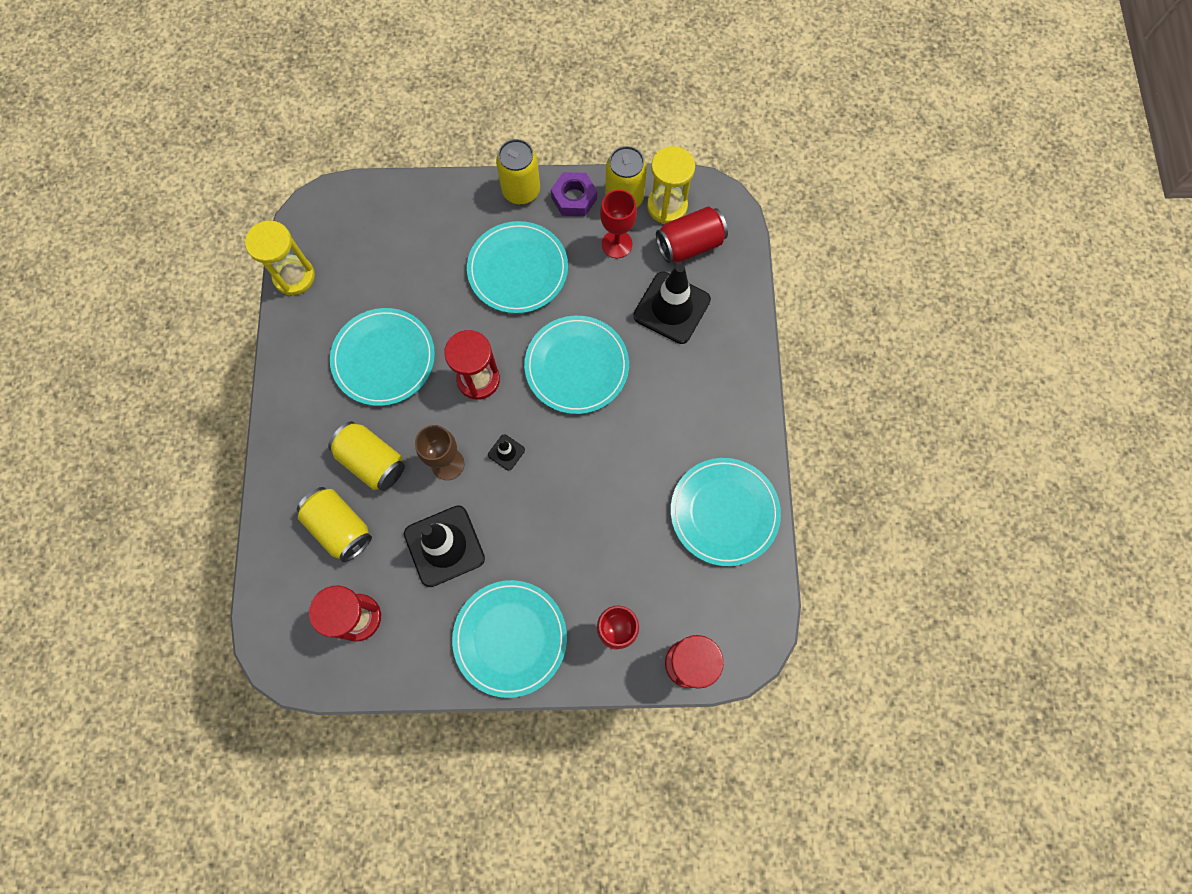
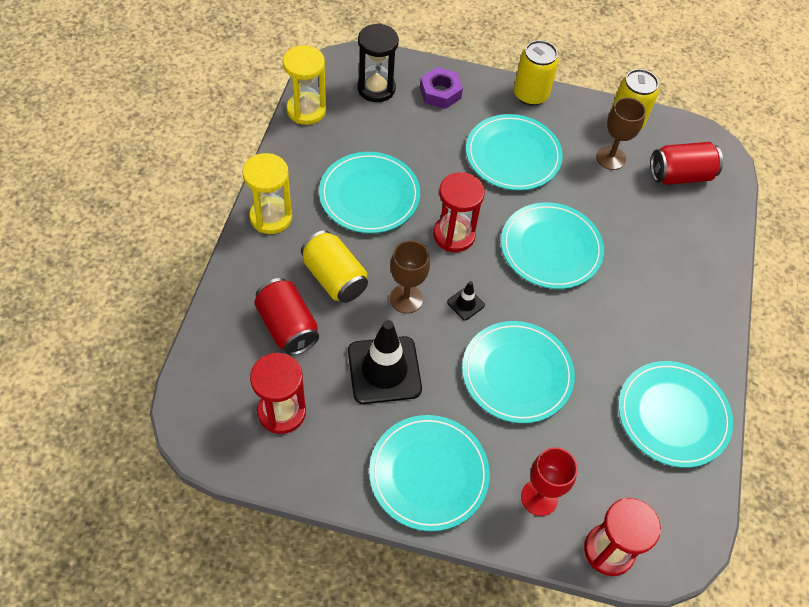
camera: 10 degrees right, 15 degrees down
yellow can [297,487,372,562] -> red can [254,278,319,356]
purple nut [551,172,597,216] -> purple nut moved to [420,67,463,109]
red goblet [600,190,637,258] -> brown goblet [596,97,646,170]
black traffic cone [633,264,711,344] -> none
yellow hourglass [647,146,695,224] -> yellow hourglass moved to [243,153,292,234]
none -> black hourglass [357,23,399,102]
none -> turquoise plate [462,321,575,423]

